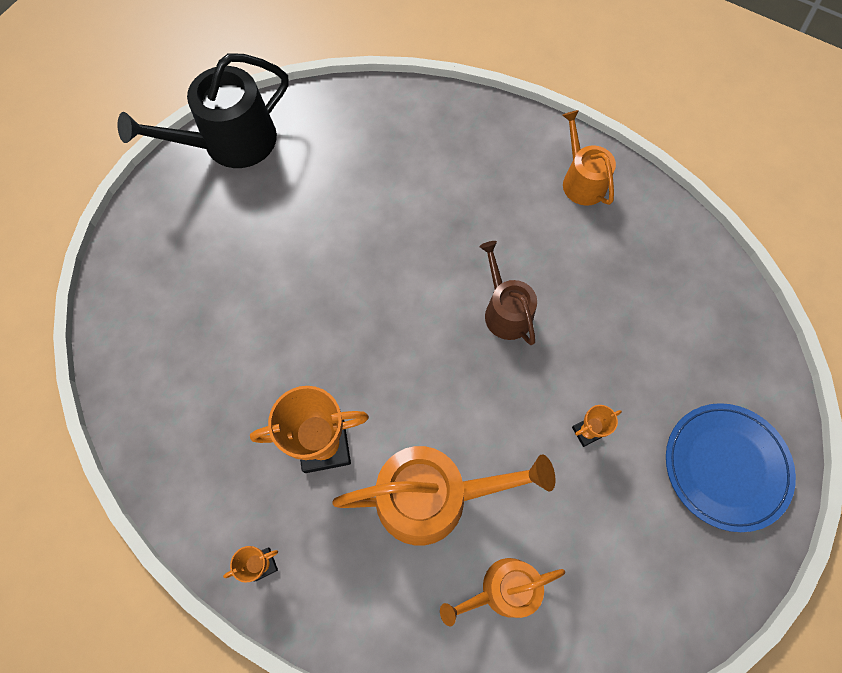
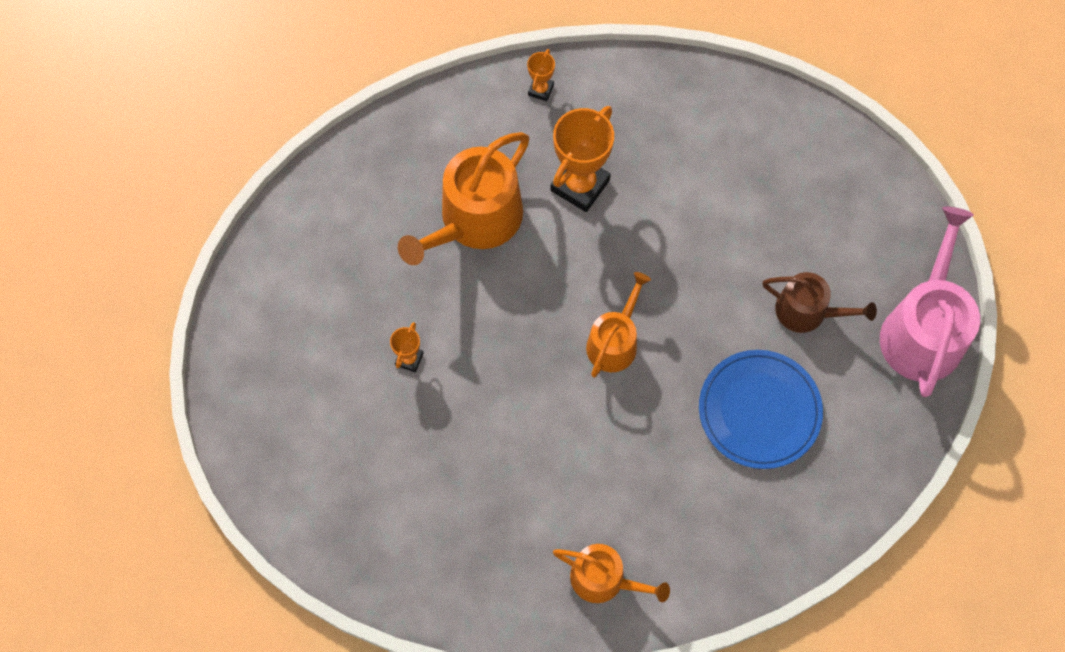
camera: 135 degrees right, 0 degrees up
black watering can [117,53,289,168] -> pink watering can [880,207,980,397]
orange watering can [440,558,565,626] -> orange watering can moved to [586,272,651,378]
brown watering can [479,241,537,345] -> brown watering can moved to [763,272,877,333]
blue plate [666,403,796,532] -> blue plate moved to [699,350,823,469]

